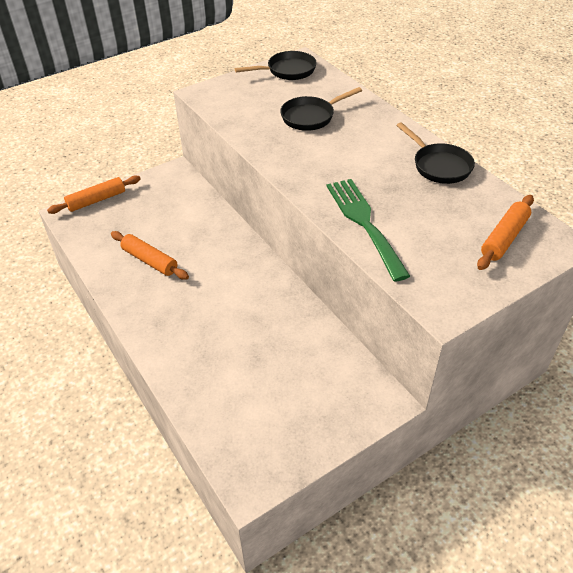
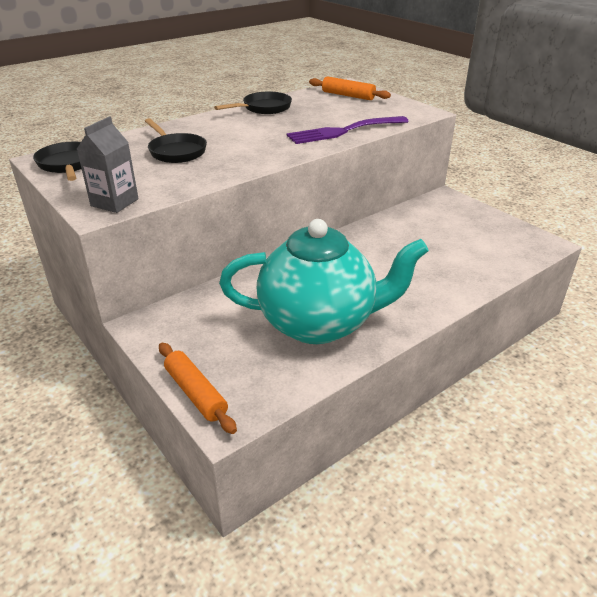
camera: 95 degrees left, 10 degrees down
orange rolling pin [111,231,189,280] -> turquoise teapot [219,219,429,344]
green fork [327,179,410,282] -> purple fork [287,116,409,144]
none -> grey carton [77,116,139,213]

